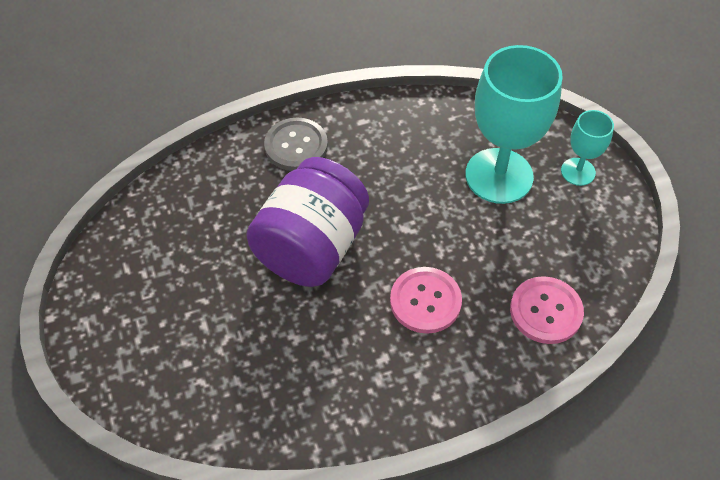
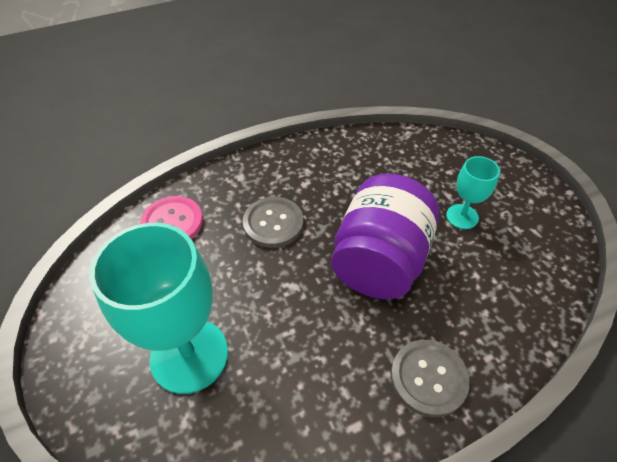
camera: 175 degrees right, 5 degrees down
pink button [390,267,462,334] -> grey button [243,197,303,248]
turquoise goblet [561,110,614,186] -> turquoise goblet moved to [446,156,500,229]

